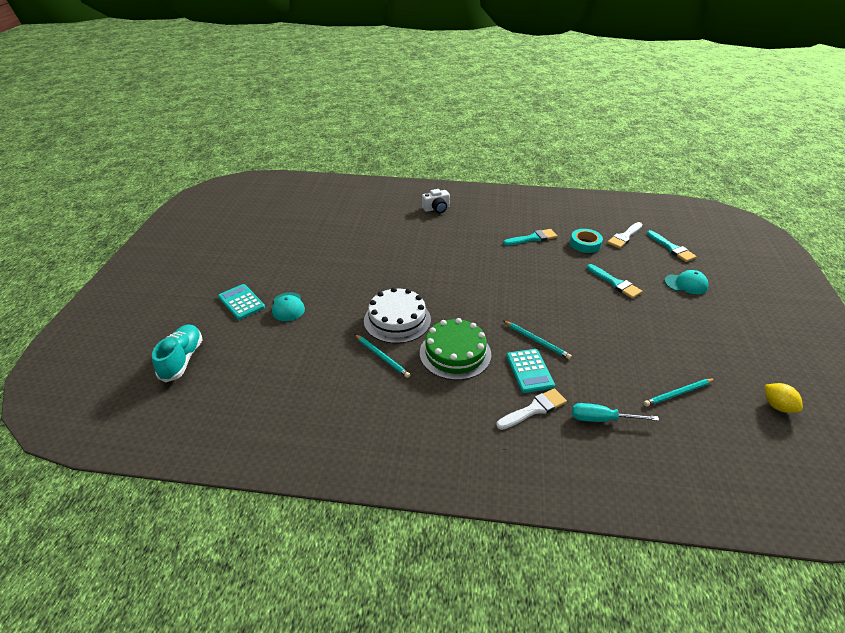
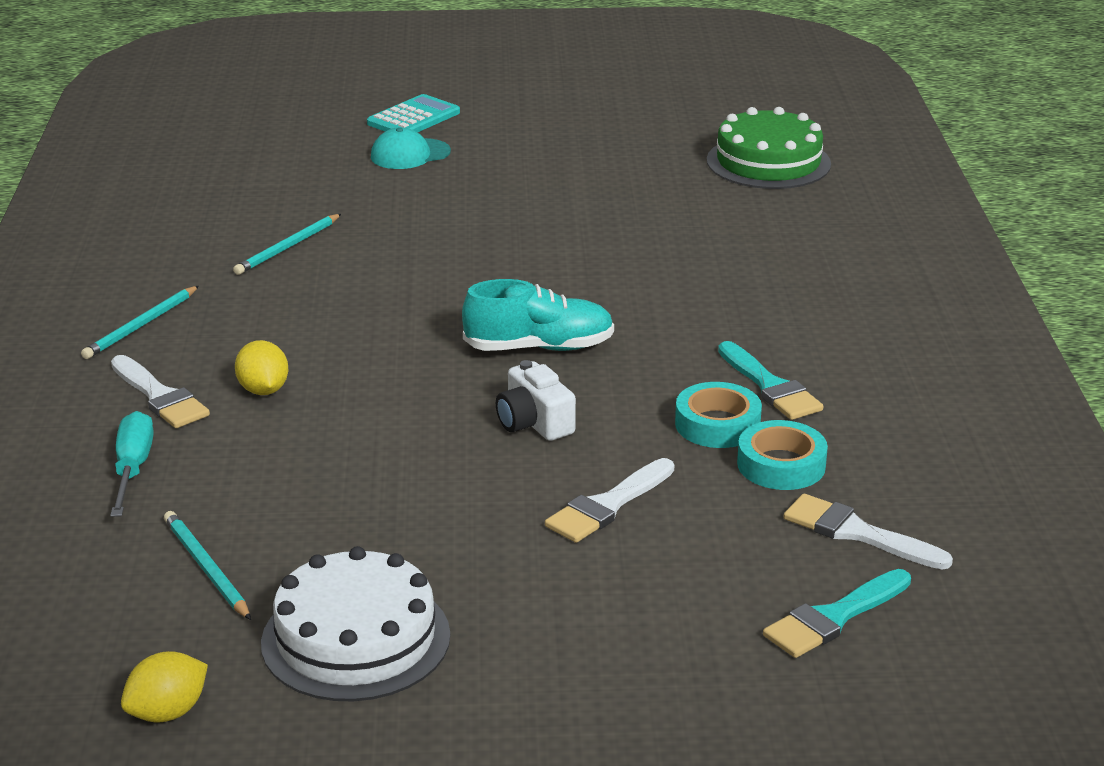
camera: 80 degrees right, 10 degrees down
turquoise shoe [152,324,202,383] -> turquoise shoe moved to [462,279,614,351]
white cake [364,287,431,343] -> white cake moved to [261,546,450,701]
green cake [420,318,491,380] -> green cake moved to [707,107,831,189]
white camera [422,189,450,213] -> white camera moved to [496,360,576,441]
turquoise pencil [504,321,572,359] -> turquoise pencil moved to [81,286,199,359]
turquoise calculator [506,349,555,393] -> yellow lemon [235,340,288,395]
turquoise brush [587,264,642,299] -> white brush [545,458,674,543]
turquoise cap [665,270,709,294] -> none
none -> turquoise tape [675,382,762,448]

